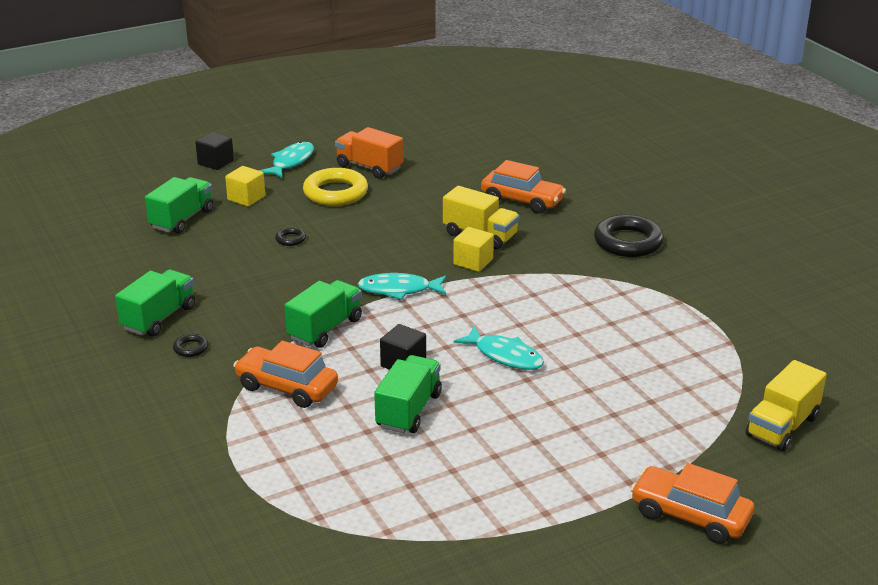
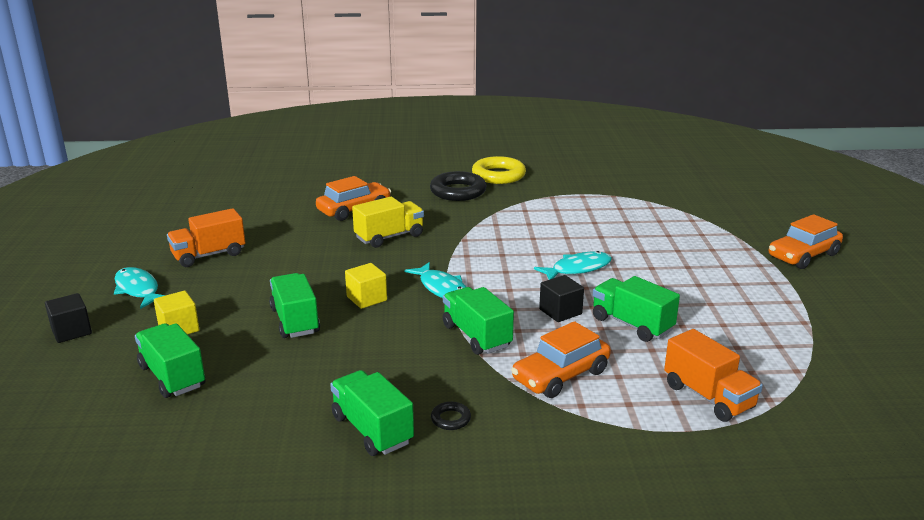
camera: 65 degrees left, 5 degrees down
black ring [275,227,306,246] -> green truck [269,273,320,338]
yellow ring [303,168,368,206] -> yellow ring moved to [472,156,526,184]
turquoise fish [358,273,446,300] -> turquoise fish turned 60 degrees counterclockwise [404,262,466,298]
yellow cube [453,227,494,272] -> yellow cube moved to [345,263,387,309]
yellow truck [745,360,827,451] -> none
none -> orange truck [664,329,763,422]

